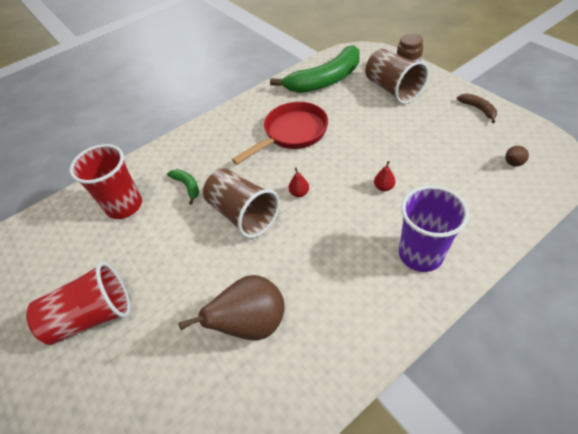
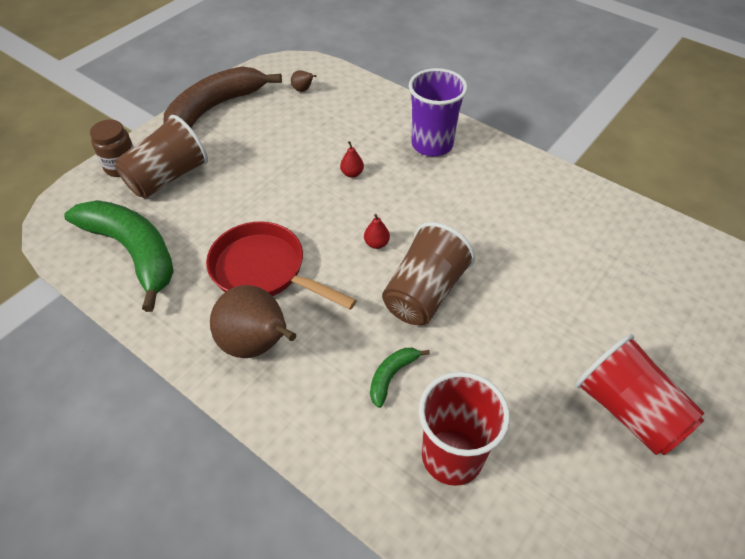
camera: 110 degrees left, 0 degrees up
brown pear [179,275,285,341] -> brown pear moved to [210,285,296,358]
brown banana [457,93,497,123] -> brown banana [164,66,282,128], size x2.32

